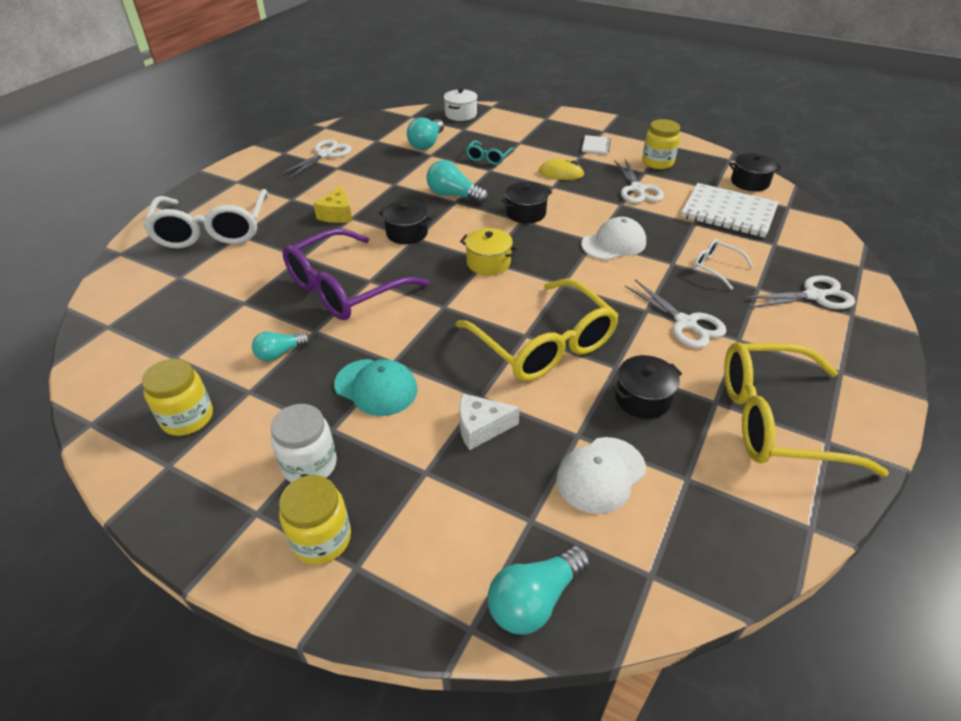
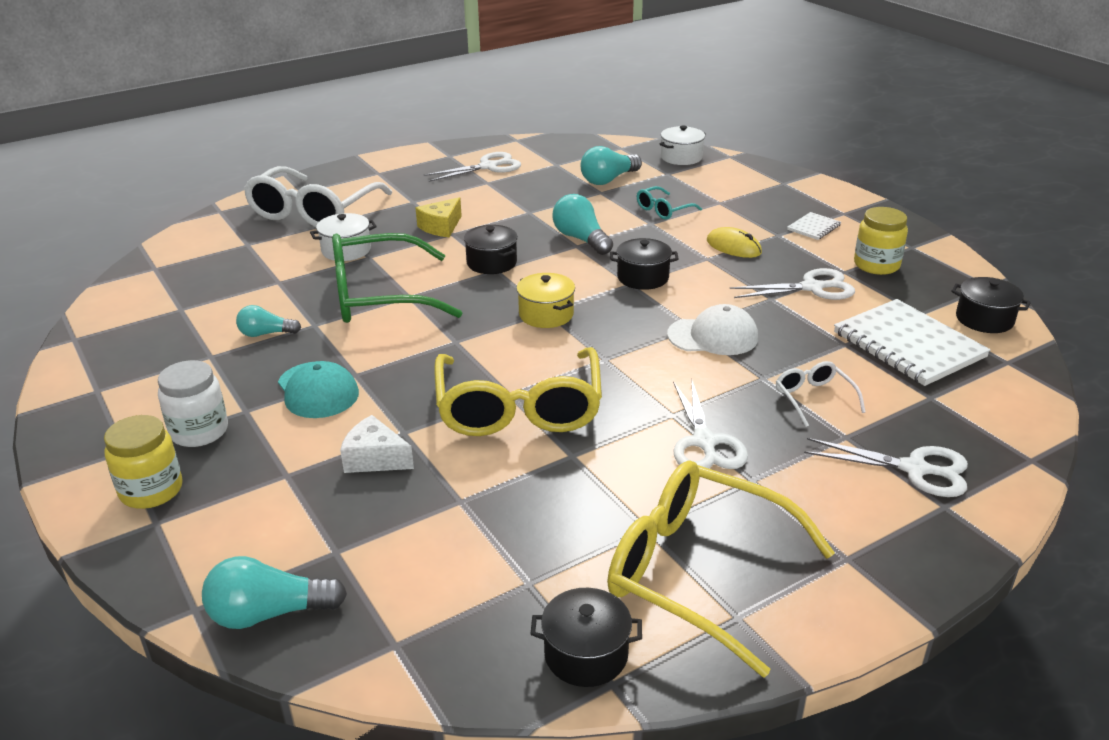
camera: 30 degrees right, 10 degrees down
yellow jar [142,359,213,436] -> none
purple glasses [282,228,430,320] -> green glasses [332,233,462,323]
white cap [556,437,646,514] -> none
black pot [613,355,682,419] -> black pot moved to [530,588,642,687]
white scissors [614,159,664,203] -> white scissors turned 120 degrees counterclockwise [729,268,855,300]
none -> white pot [310,213,377,261]

